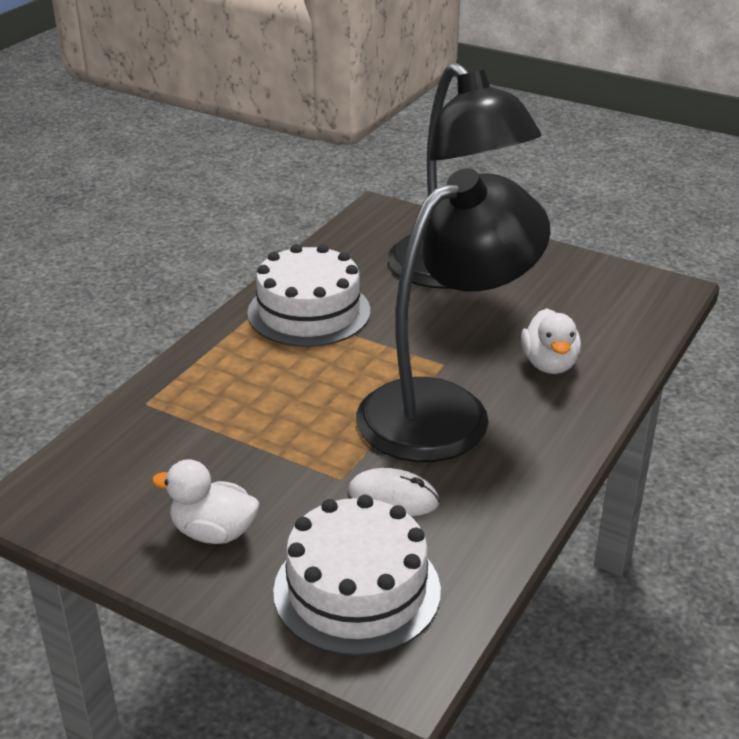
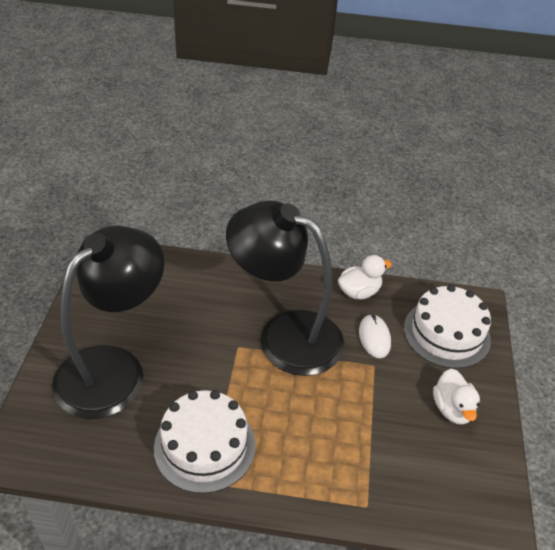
camera: 115 degrees left, 10 degrees up
white duck [521,308,581,374] -> white duck moved to [338,255,392,299]

